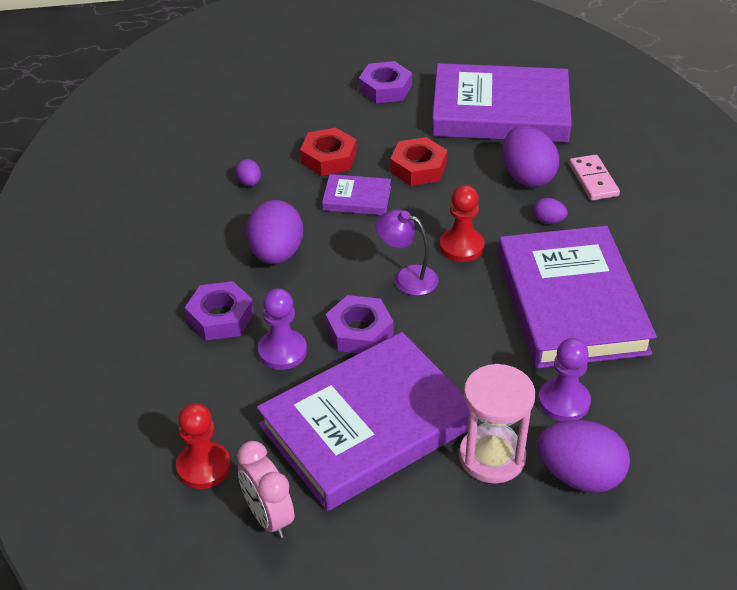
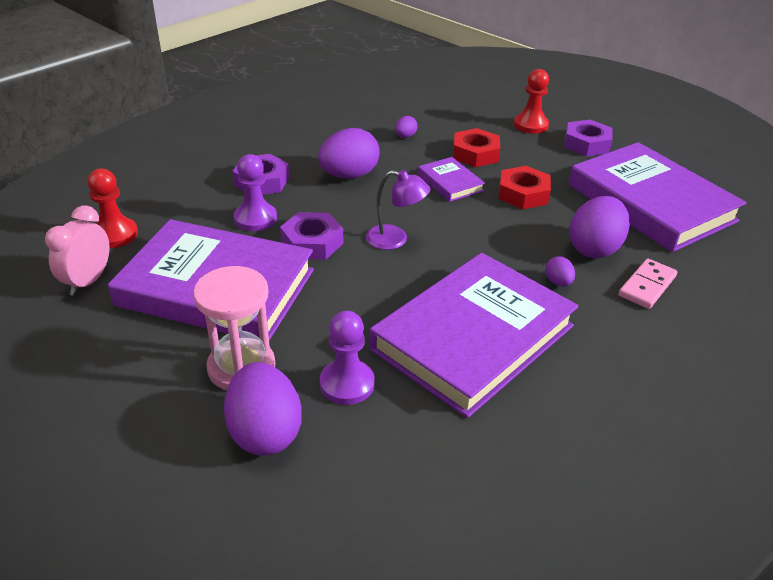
camera: 50 degrees right, 5 degrees down
purple lamp [375,210,439,296] -> purple lamp turned 120 degrees clockwise [366,170,430,250]
red pawn [440,185,485,262] -> red pawn moved to [514,69,549,134]

